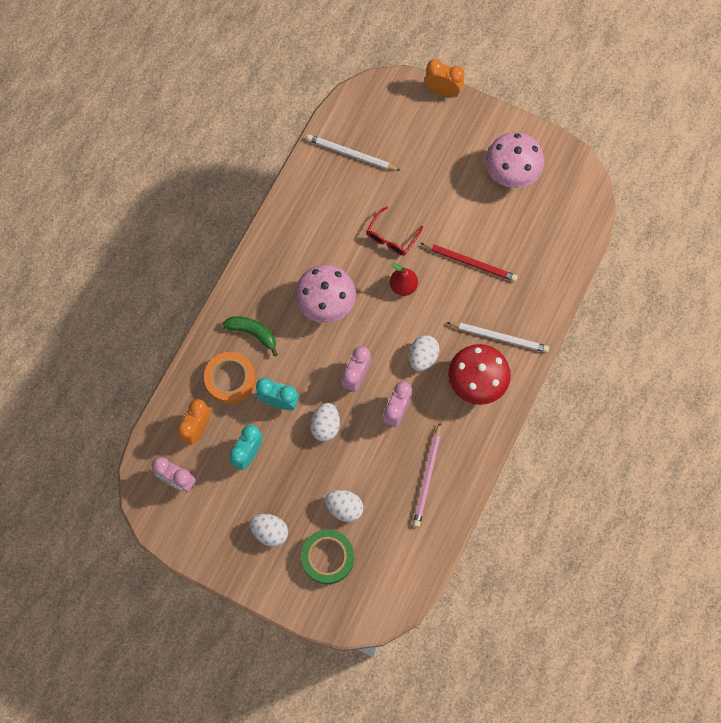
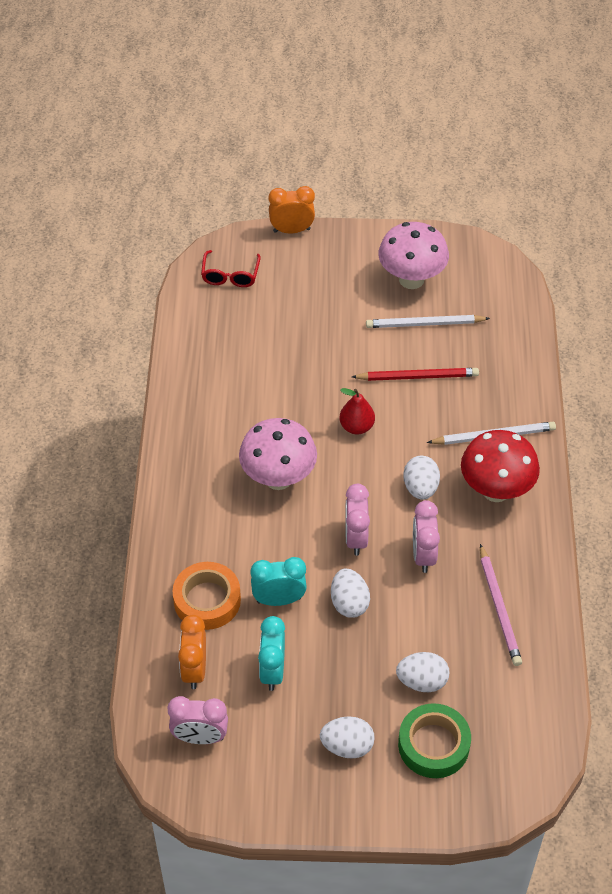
camera: 25 degrees left, 20 degrees down
green banana [223,316,278,356] -> none
white pencil [307,134,401,171] -> white pencil moved to [366,315,490,328]
red glasses [366,207,423,256] -> red glasses moved to [201,250,261,287]

